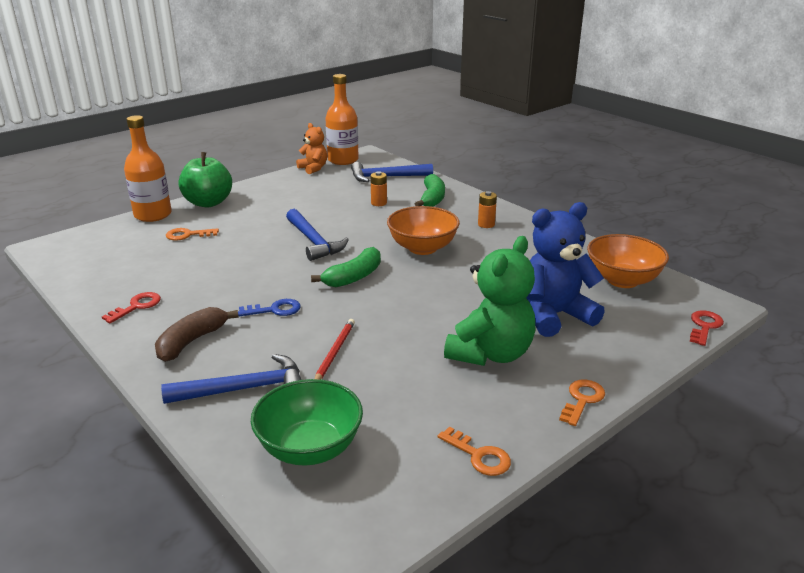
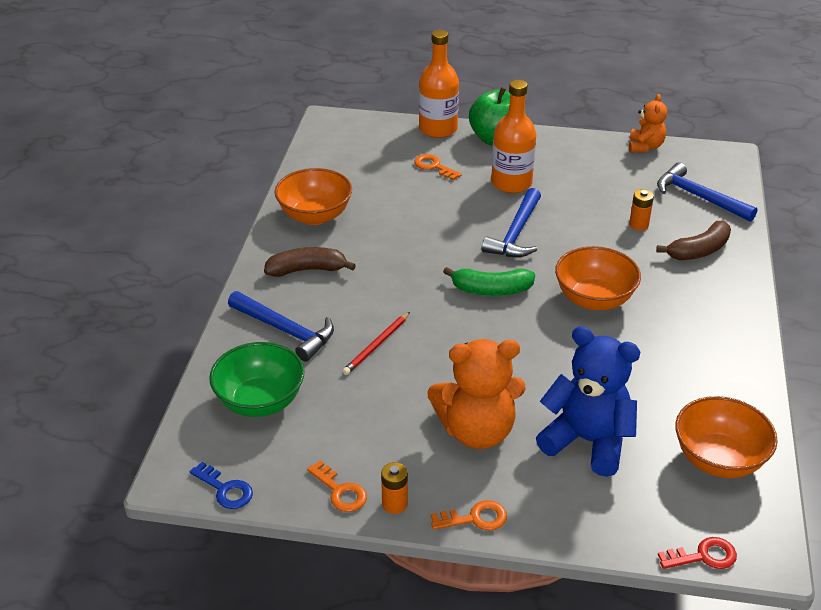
camera: 50 degrees right, 10 degrees up
red key [102,292,161,323] -> orange bowl [275,168,352,225]
blue key [238,299,301,316] -> blue key moved to [190,462,253,509]
red pencil [314,319,355,380] -> red pencil turned 150 degrees clockwise [342,312,410,375]
orange bottle [325,74,359,165] -> orange bottle moved to [491,80,536,193]
green banana [415,174,445,207] -> brown banana [656,221,731,260]
orange key [438,427,511,476] -> orange key turned 45 degrees counterclockwise [307,461,367,512]
green teddy bear [444,236,535,366] -> orange teddy bear [427,339,526,449]
orange battery [478,191,497,228] -> orange battery moved to [381,462,408,514]

